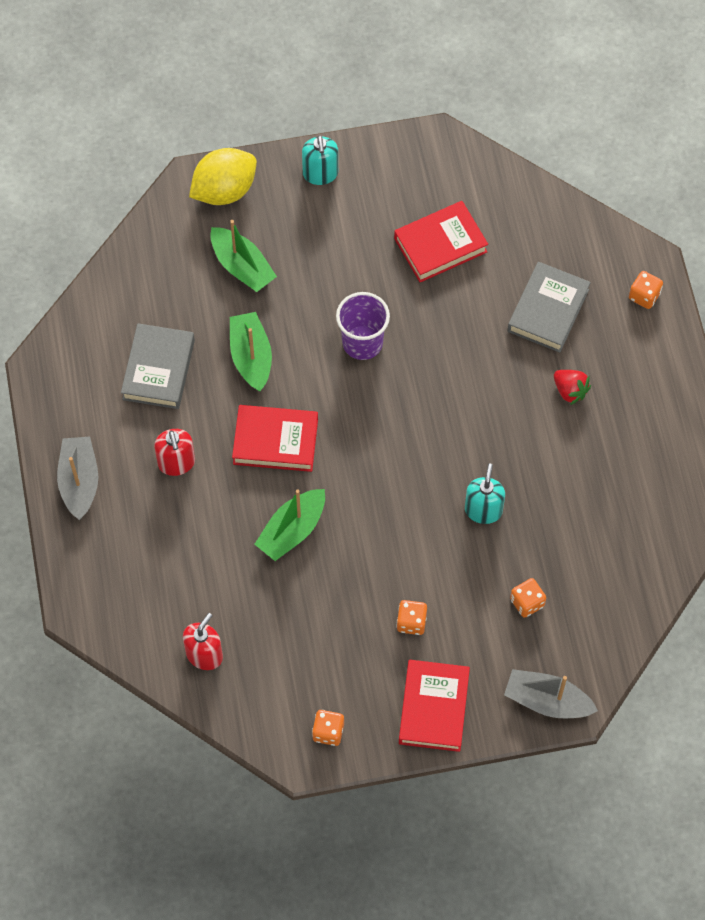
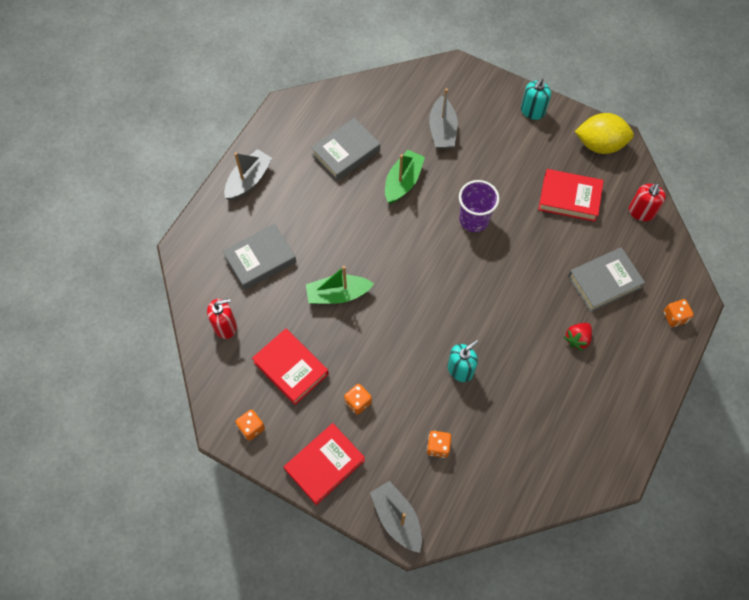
camera: 40 degrees right, 0 degrees up
red soap dispenser [154,429,195,476] -> red soap dispenser moved to [629,183,666,221]
yellow lemon [189,148,257,205] -> yellow lemon moved to [575,113,634,154]
green boat [210,220,277,292] -> grey boat [429,88,458,149]
red book [232,405,318,472] -> red book moved to [252,328,329,405]
red strawberry [554,370,591,405] -> red strawberry turned 45 degrees clockwise [564,323,592,351]
none -> grey book [223,224,296,290]

